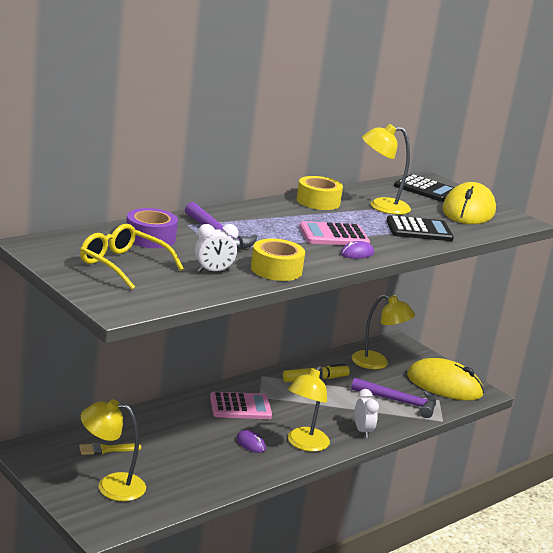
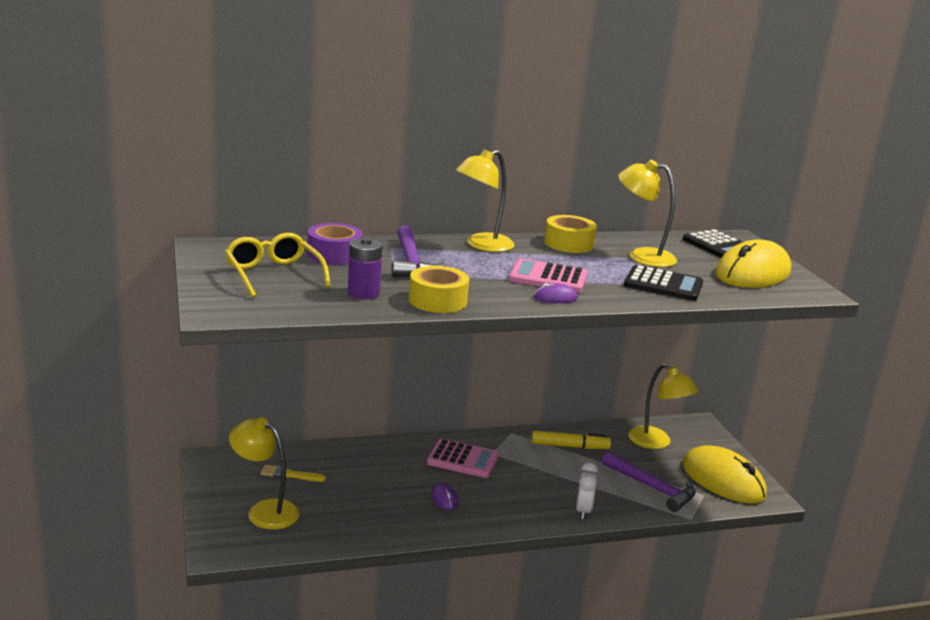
camera: 25 degrees right, 0 degrees up
white clock [195,224,239,272] -> purple battery [348,237,383,299]
yellow lamp [288,366,330,452] -> yellow lamp moved to [456,149,514,252]

